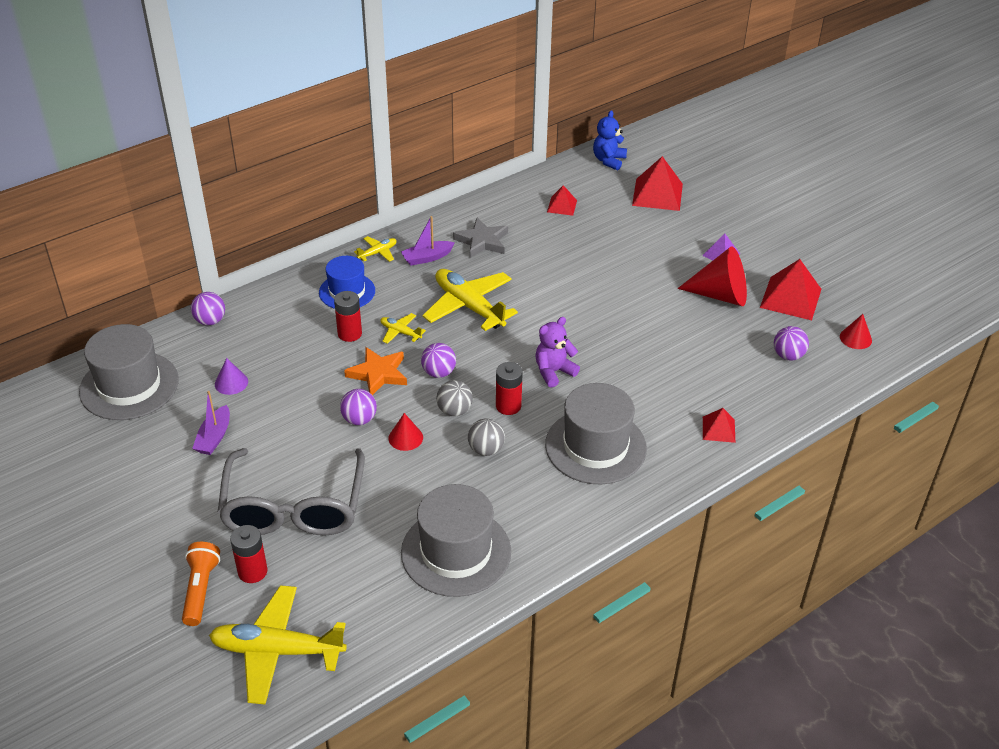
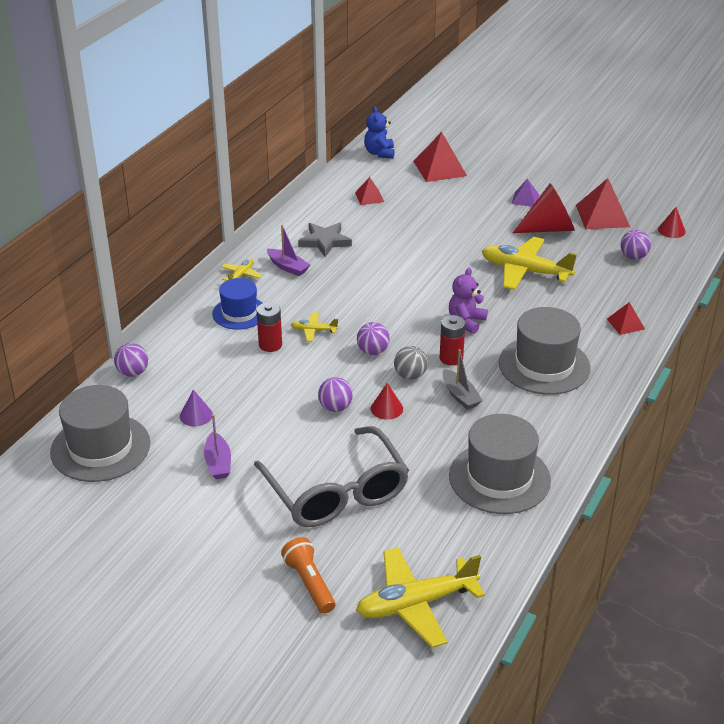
camera: 25 degrees left, 5 degrees down
red battery [230,525,267,583] -> none
orange star [344,347,407,395] -> none
purple boat [401,216,455,265] -> purple boat turned 90 degrees counterclockwise [267,225,310,276]
yellow plane [423,269,518,331] -> yellow plane moved to [482,237,577,290]
grey ball [468,418,505,456] -> grey boat [443,349,483,410]

